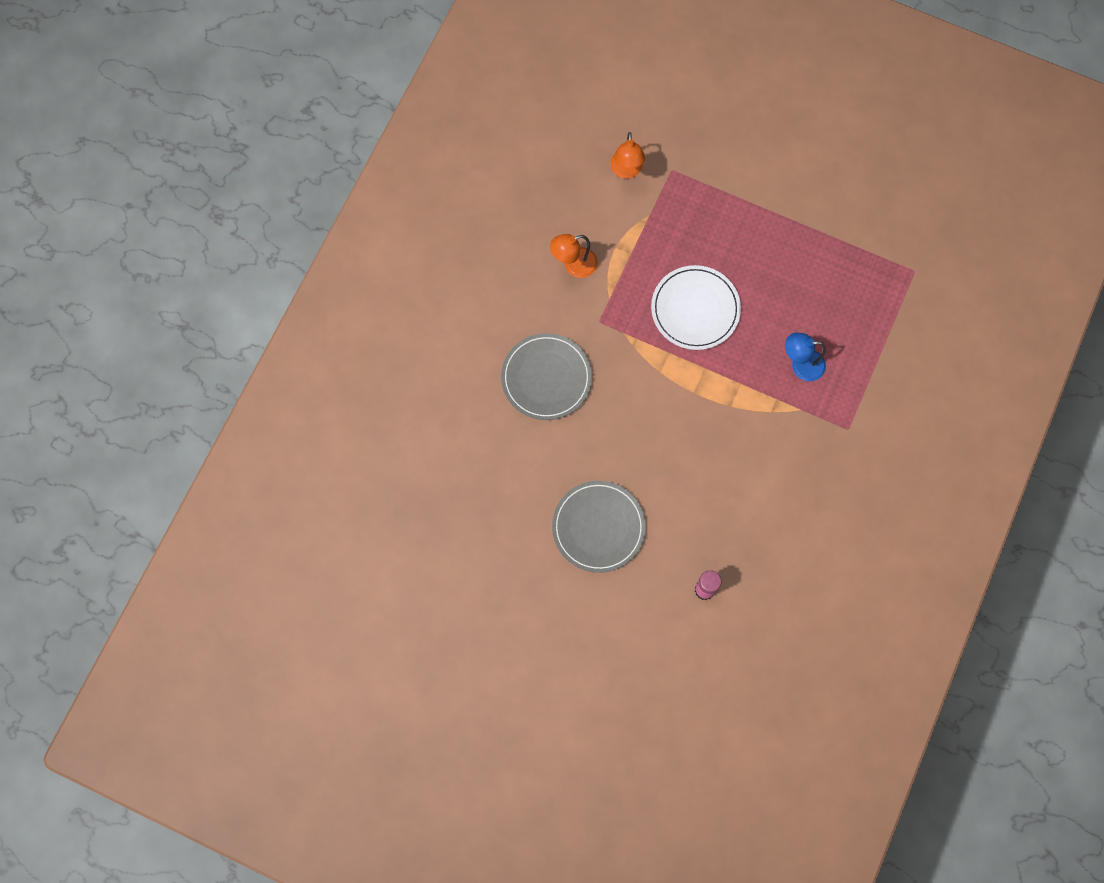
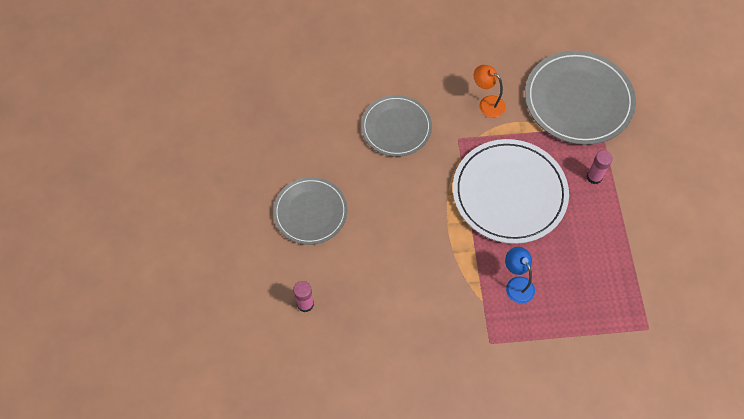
camera: 60 degrees right, 10 degrees down
orange lamp [610,132,645,179] -> grey plate [525,51,636,145]
white plate [651,265,741,350] -> white plate [453,139,569,244], size x1.57
none -> pink glue stick [586,150,613,184]

